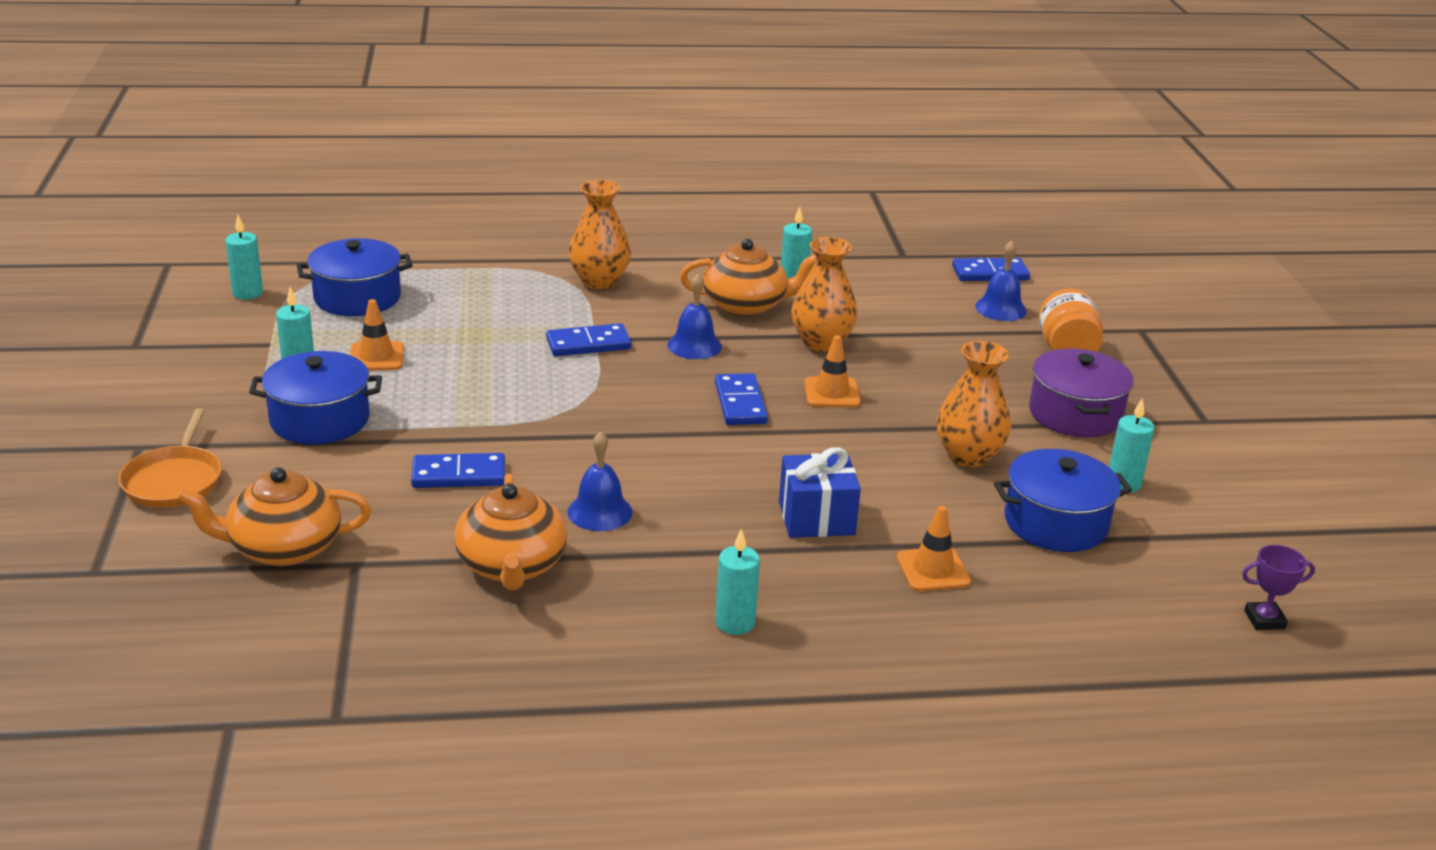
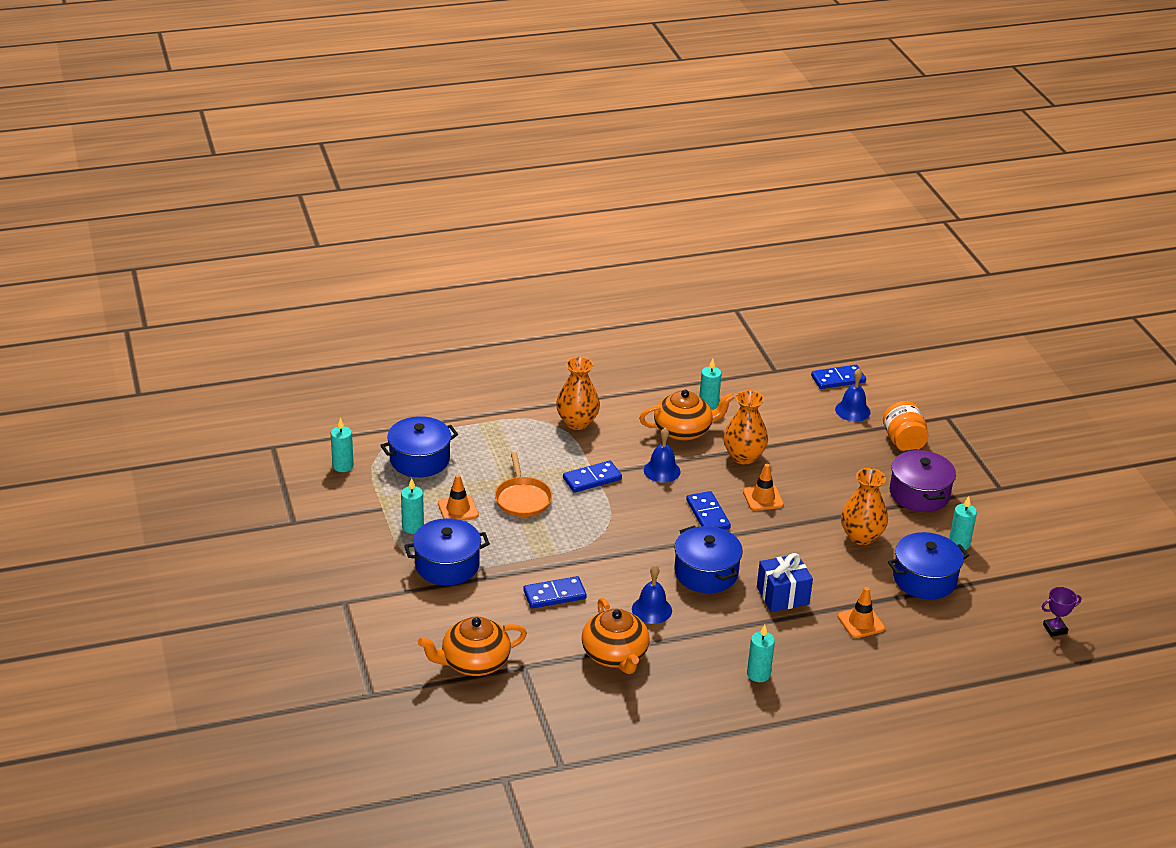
camera: 10 degrees left, 5 degrees up
orange pan [118,408,222,508] -> orange pan moved to [495,452,552,517]
none -> blue pot [674,525,743,593]

